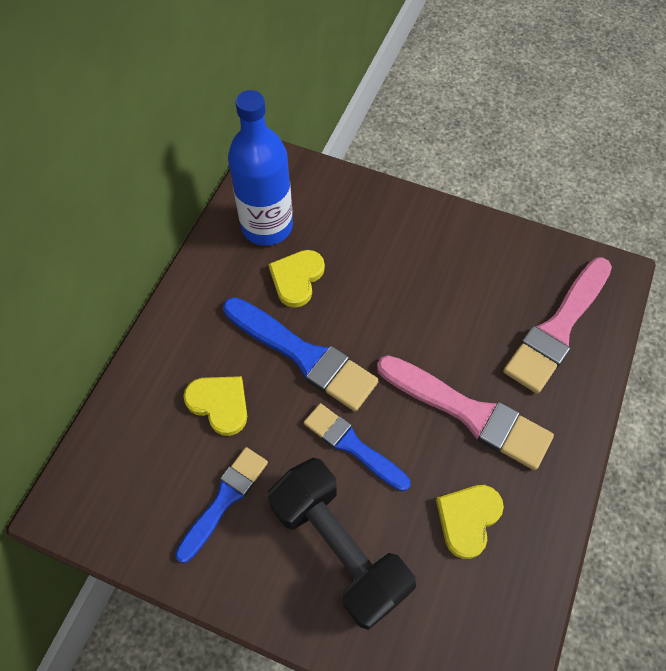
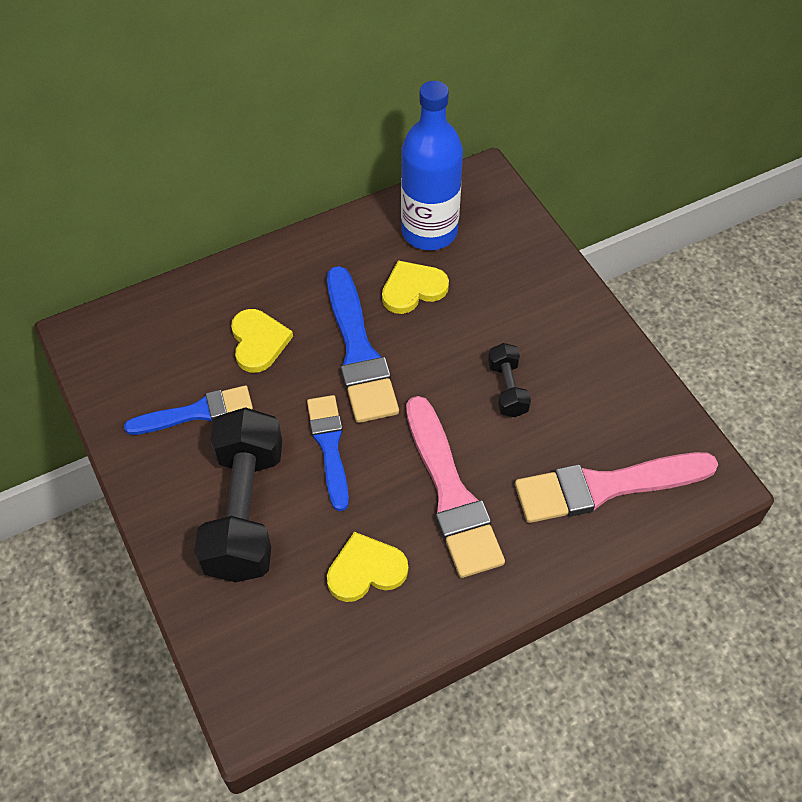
camera: 40 degrees right, 5 degrees down
none -> black dumbbell [488,343,531,417]

